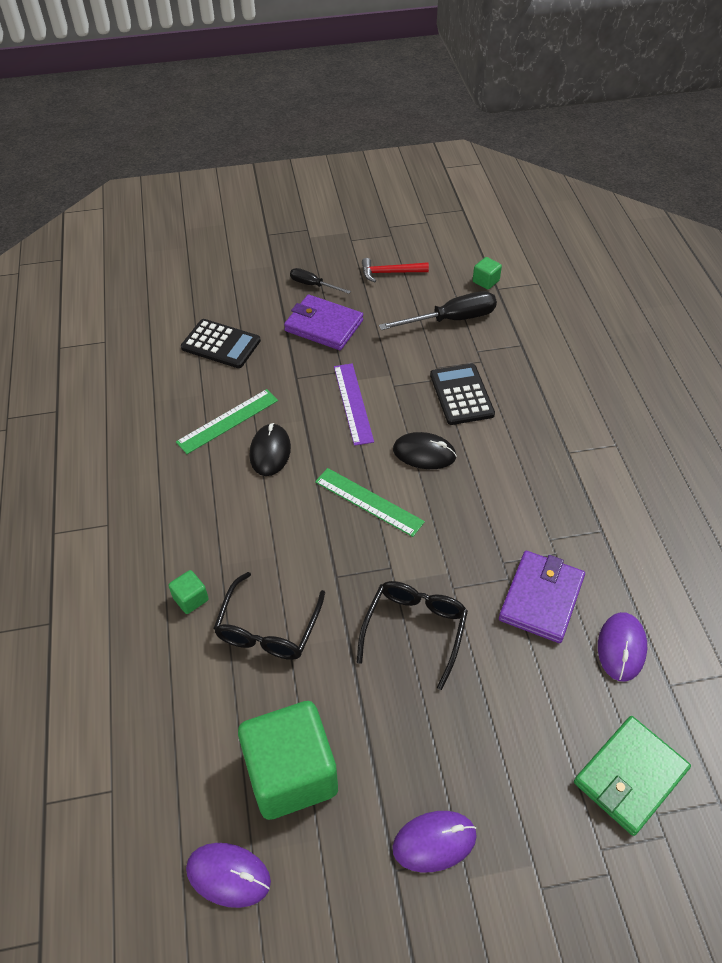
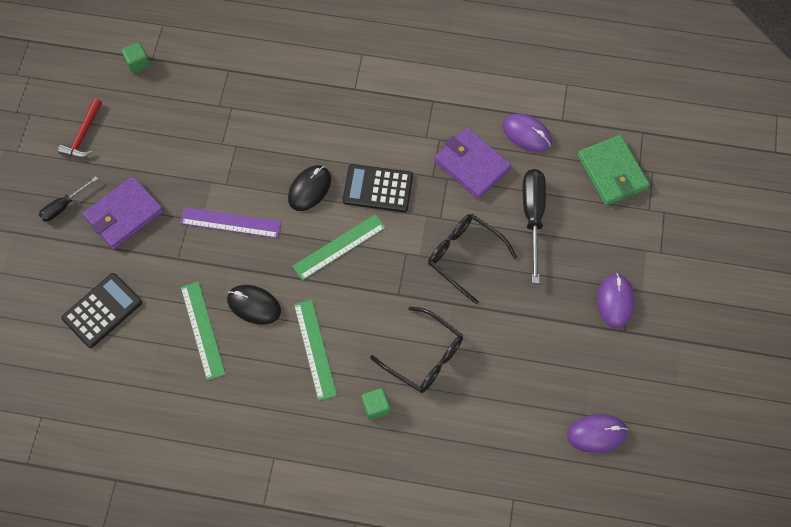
camera: 70 degrees left, 15 degrees up
purple mouse [186,843,271,908] -> purple mouse turned 45 degrees clockwise [567,414,628,453]
green cube [238,701,338,820] -> none
black screwdriver [379,291,497,330] -> black screwdriver moved to [523,169,546,283]
black calculator [430,364,495,425] -> black calculator moved to [343,164,413,212]
none -> green ruler [294,300,337,401]

